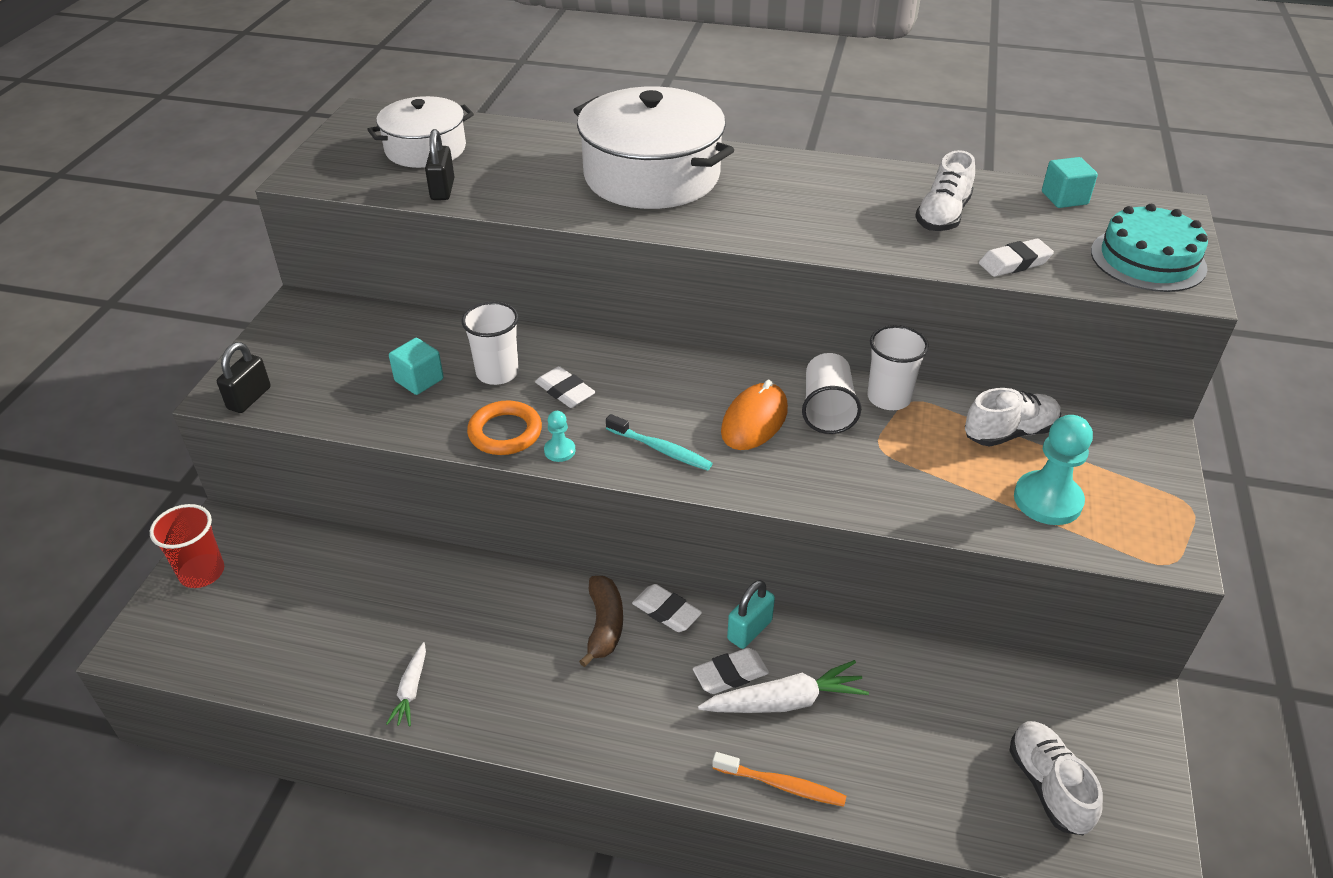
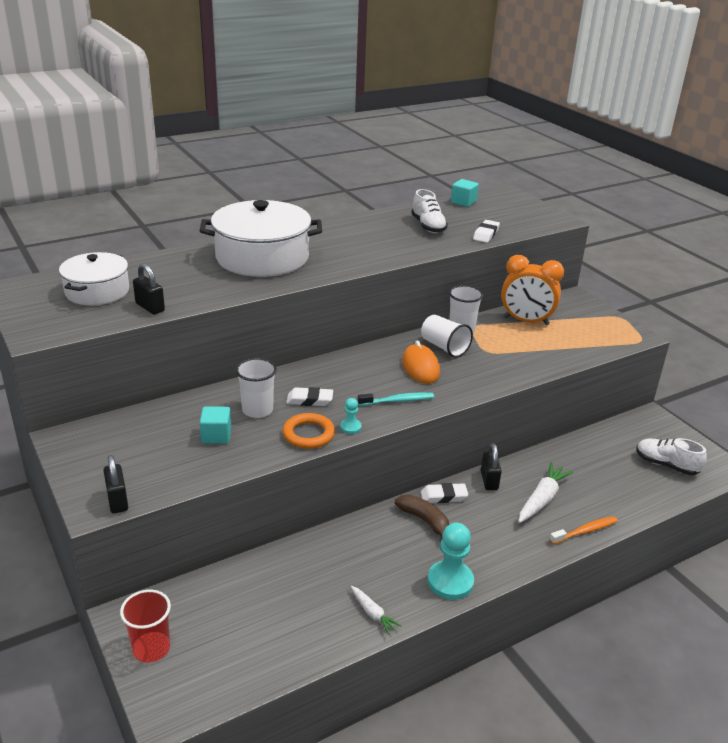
camera: 45 degrees left, 10 degrees down
white eraser [693,648,769,694] -> none
turquoise padlock [727,580,775,649] -> black padlock [481,443,502,490]
white shoe [965,388,1061,447] -> orange clock [501,255,564,325]
turquoise pawn [1014,415,1093,525] -> turquoise pawn moved to [428,523,474,600]
turquoise cake [1091,204,1208,292] -> none

